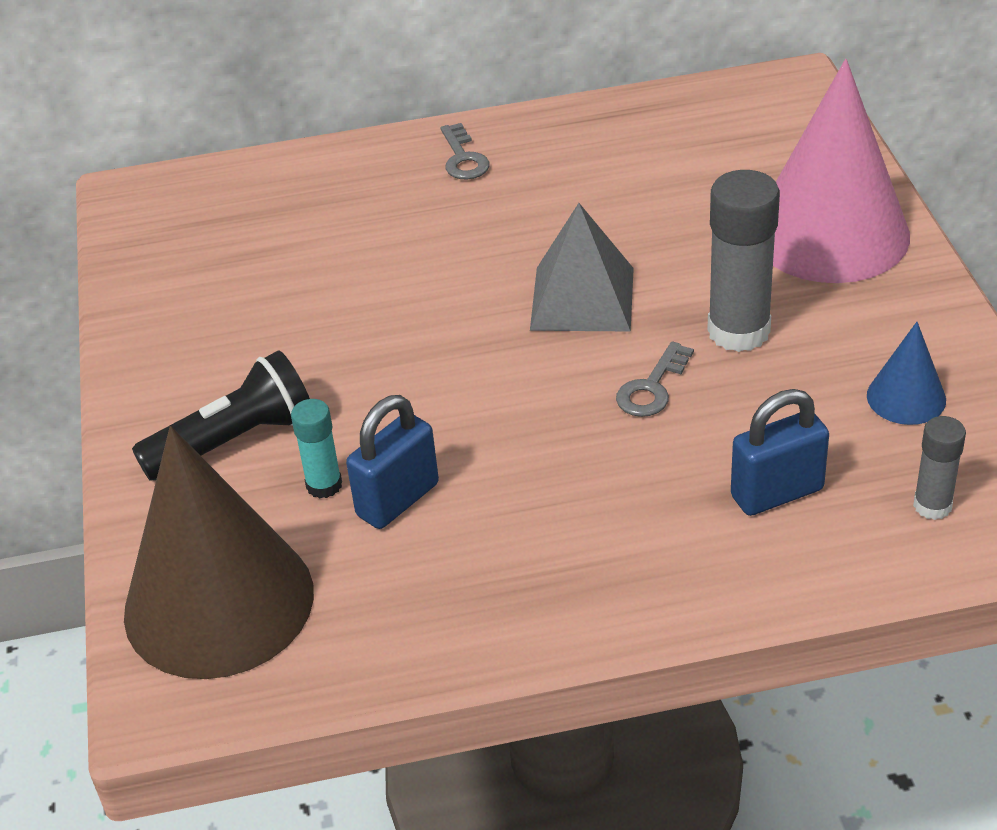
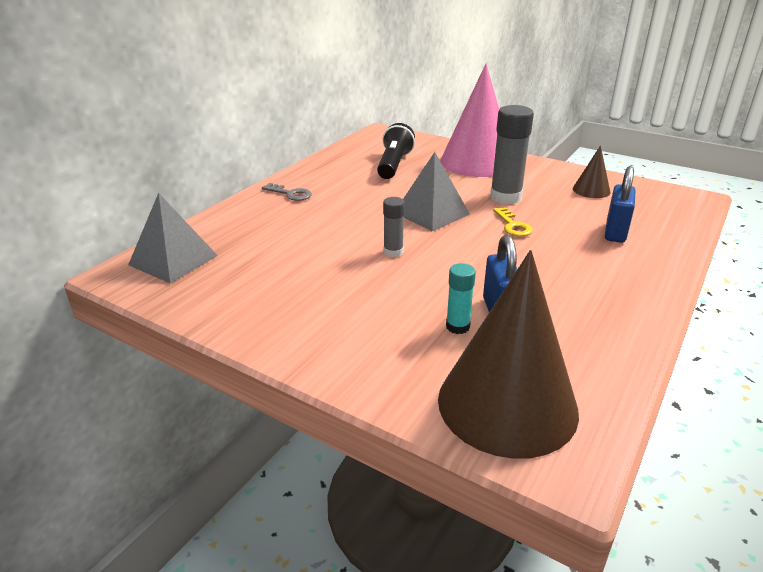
camera: 50 degrees left, 10 degrees down
black flashlight [132,350,310,480] -> black flashlight moved to [377,123,415,179]
grey key [616,341,694,417] -> yellow key [493,207,533,237]
blue cone [867,322,946,425] -> brown cone [573,146,610,198]
grey glue stick [913,416,966,520] -> grey glue stick moved to [383,197,405,257]
none -> grey pyramid [128,193,218,283]

